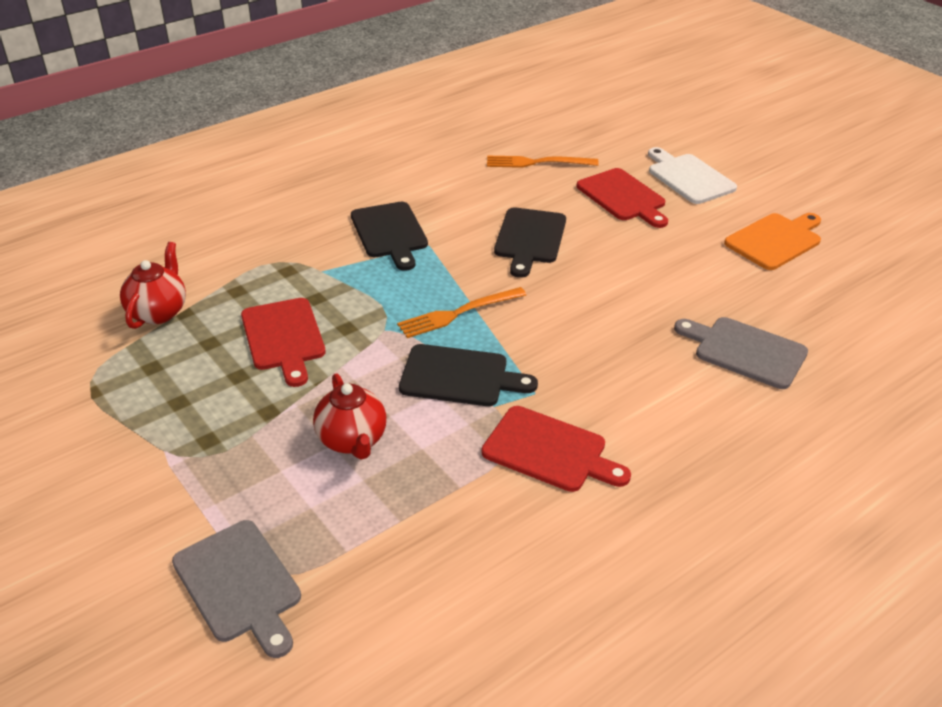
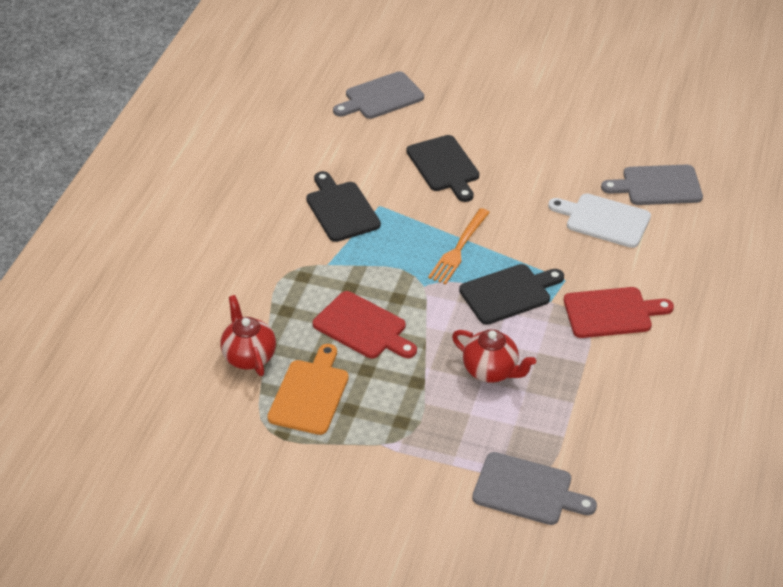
camera: 35 degrees left, 5 degrees up
black cutting board [351,202,428,271] -> black cutting board turned 150 degrees counterclockwise [306,171,381,242]
orange fork [487,156,599,168] -> grey cutting board [333,71,424,119]
red cutting board [577,168,668,228] -> none
white cutting board [648,147,737,204] -> white cutting board moved to [548,193,651,248]
orange cutting board [724,213,821,270] -> orange cutting board moved to [267,344,349,435]

